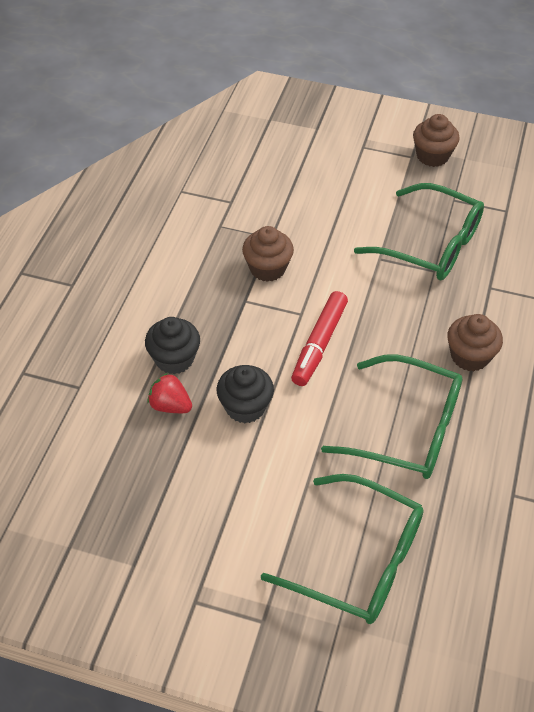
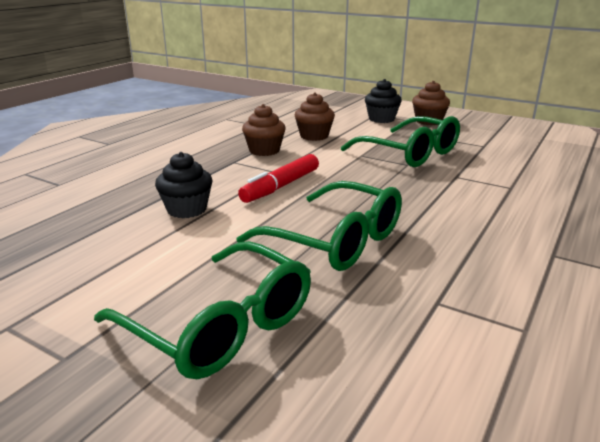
camera: 15 degrees right, 25 degrees down
black cupcake [145,317,200,374] -> black cupcake moved to [365,79,402,123]
red strawberry [147,373,192,413] -> none
brown cupcake [447,314,503,371] -> brown cupcake moved to [295,92,335,141]

